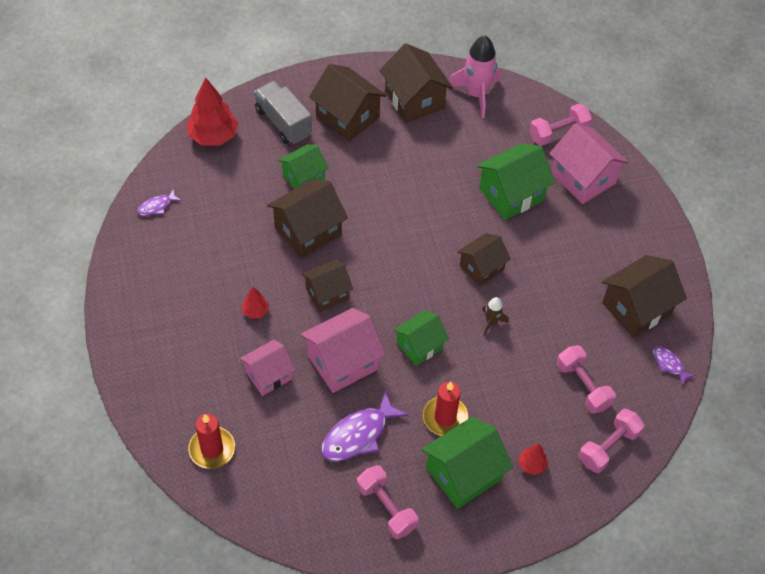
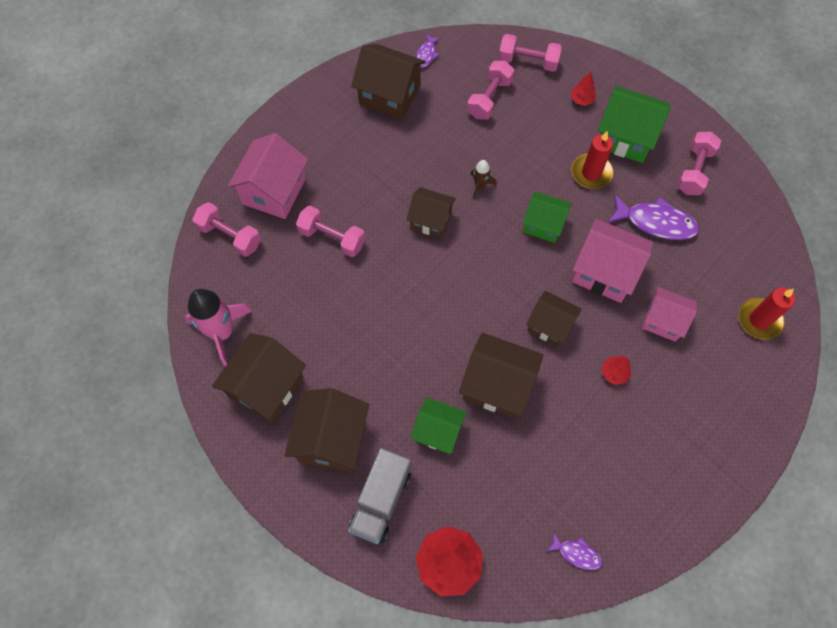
camera: 120 degrees left, 10 degrees up
green house [476,143,555,220] -> pink dumbbell [296,206,365,257]

